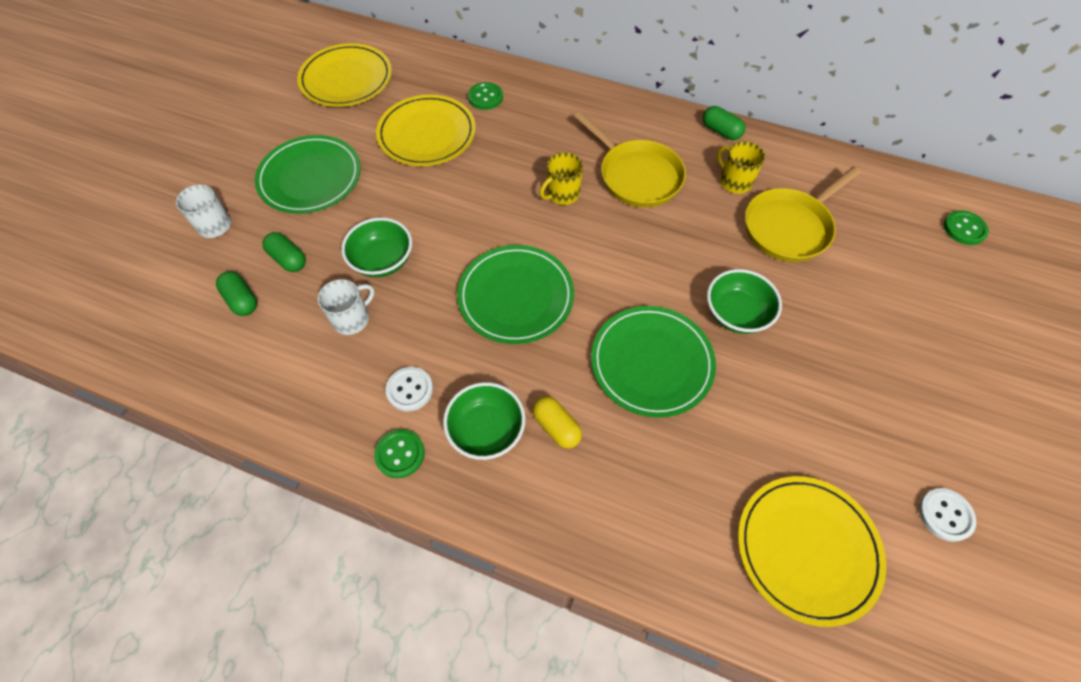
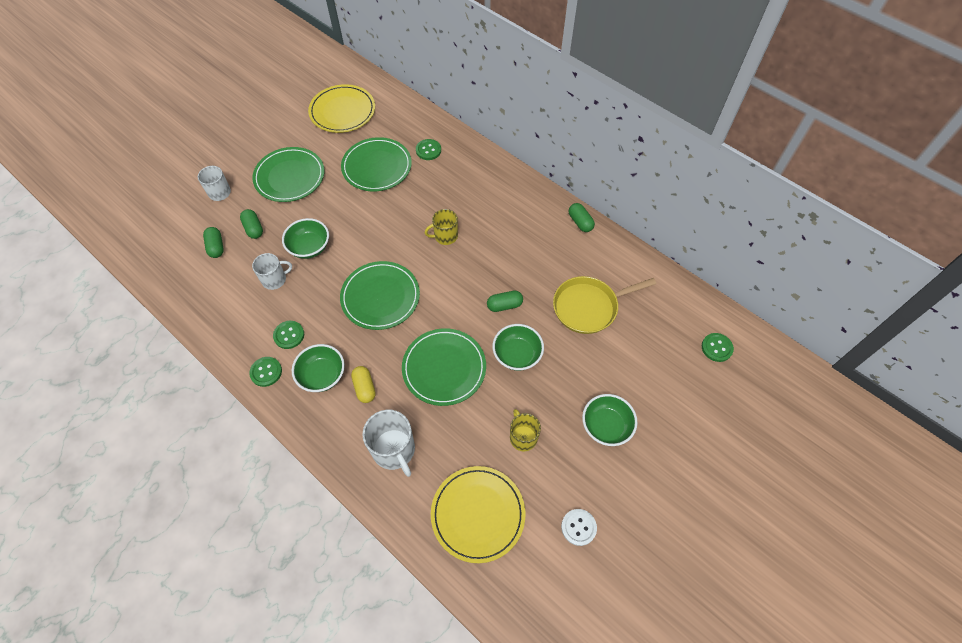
camera: 20 degrees right, 0 degrees up
yellow plate [376,95,476,166] -> green plate [341,137,412,191]
white button [385,367,433,412] -> green button [273,321,304,349]
yellow pan [574,112,686,207] -> none
yellow mug [717,141,765,194] -> yellow mug moved to [510,409,541,451]
none -> white mug [362,410,415,477]
none -> green capsule [487,290,523,312]
none -> green bowl [582,394,637,446]

